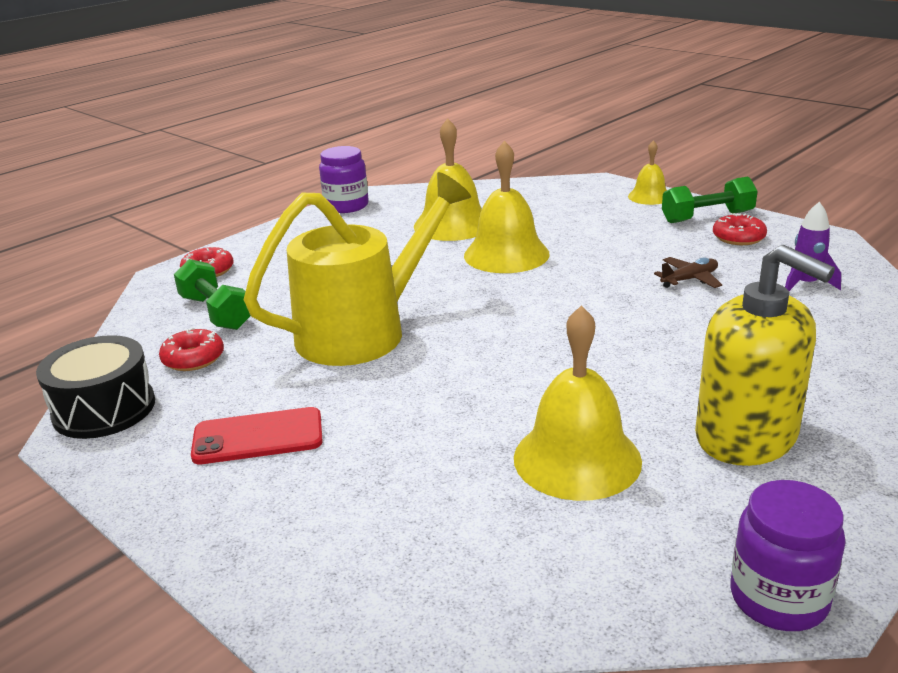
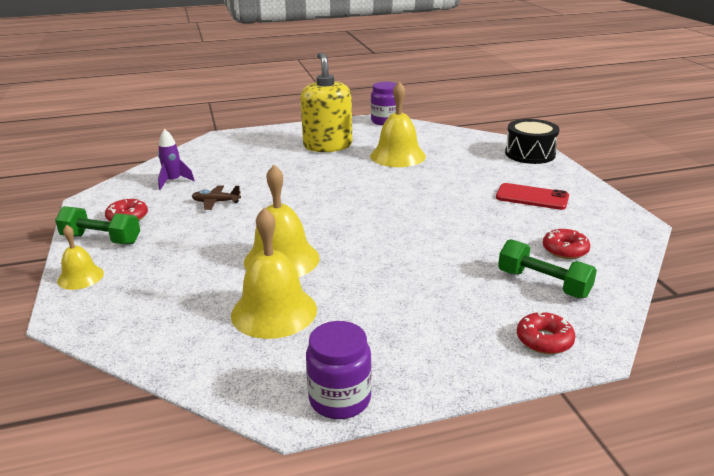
camera: 150 degrees left, 0 degrees up
black drum [36,335,155,439] -> black drum moved to [505,119,560,164]
green dumbbell [174,259,250,330] -> green dumbbell turned 45 degrees counterclockwise [498,239,597,298]
yellow watering can [243,172,471,366] -> none

